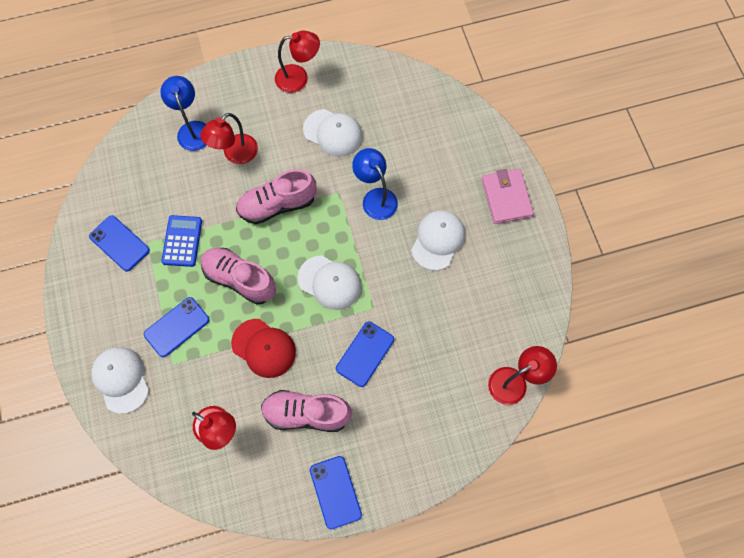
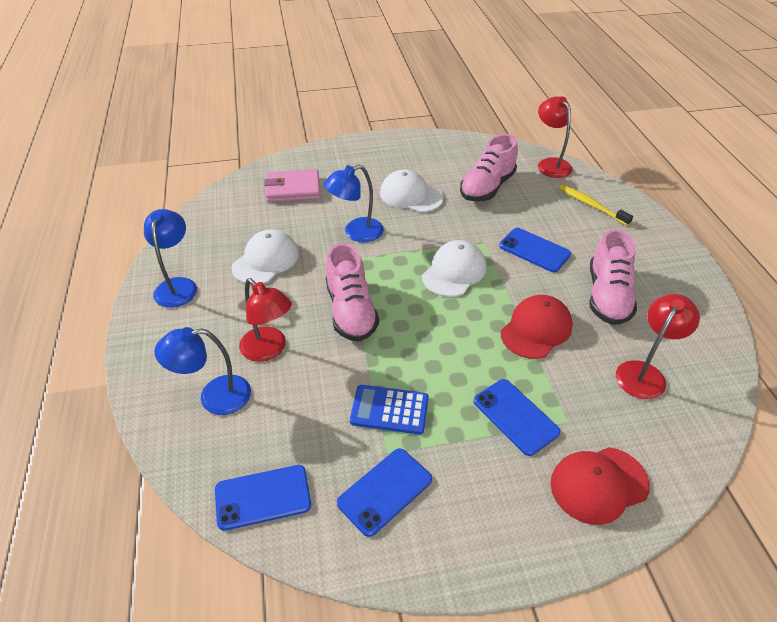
camera: 85 degrees left, 25 degrees down
white cap [91,347,149,414] -> red cap [551,447,650,525]
pink shoe [201,248,276,305] -> pink shoe moved to [460,134,518,201]
red lamp [275,31,320,93] -> blue lamp [144,209,197,308]
blue phone [310,456,362,530] -> blue phone moved to [215,465,311,531]
pink wallet [482,169,534,224] -> pink wallet moved to [264,169,320,202]
none -> yellow toothbrush [559,184,633,226]

